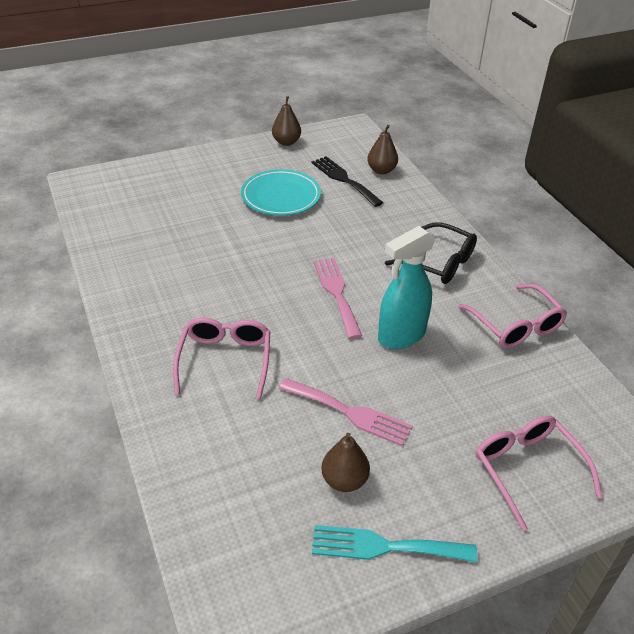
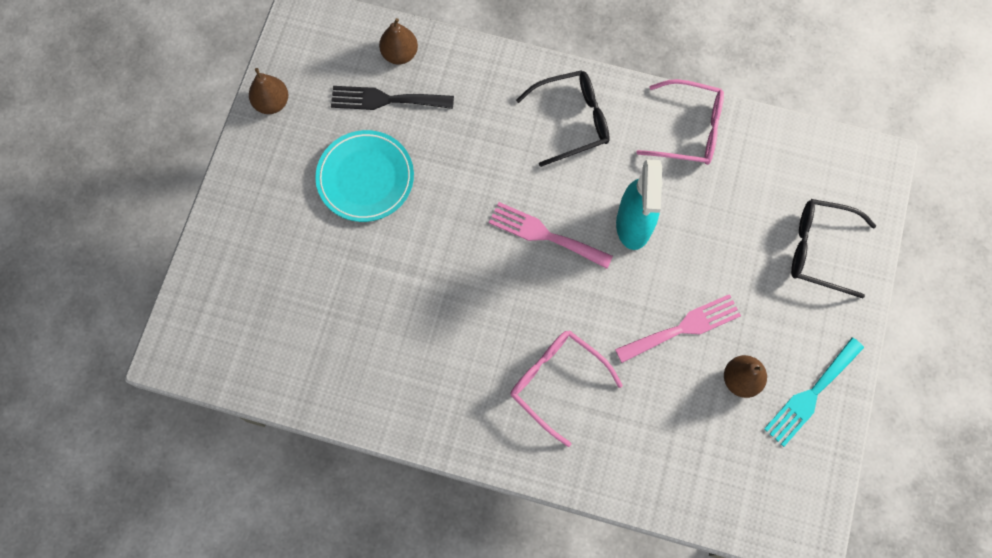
camera: 50 degrees left, 30 degrees up
pink glasses [476,415,602,531] -> black glasses [791,199,876,298]

